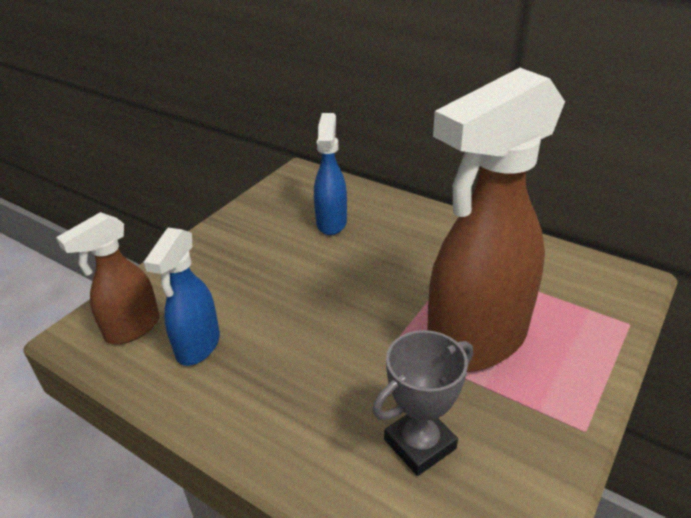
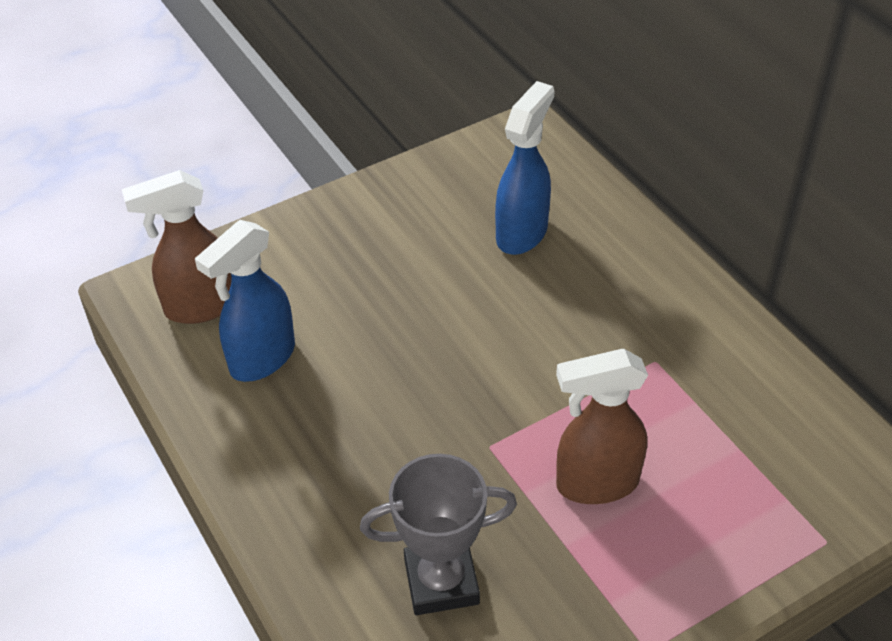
camera: 25 degrees right, 10 degrees up
brown spray bottle [428,68,565,372] -> brown spray bottle [556,349,648,504], size x0.52

